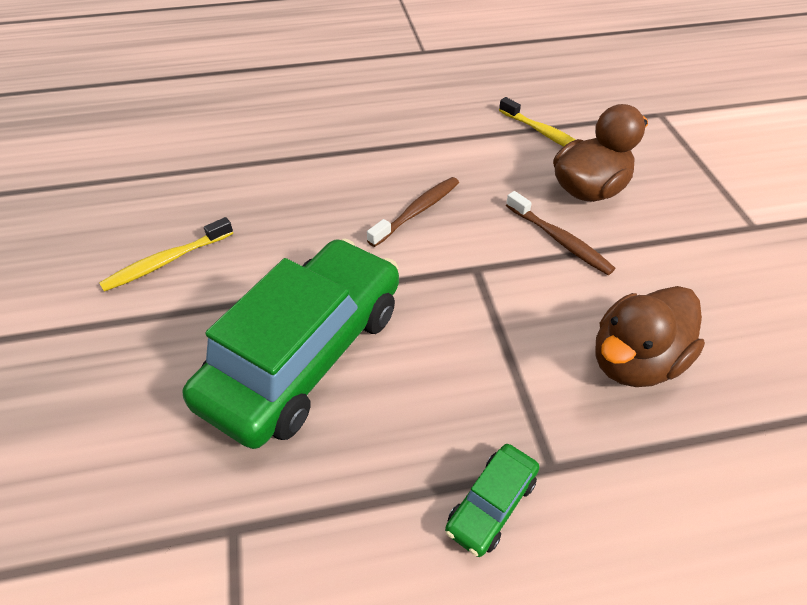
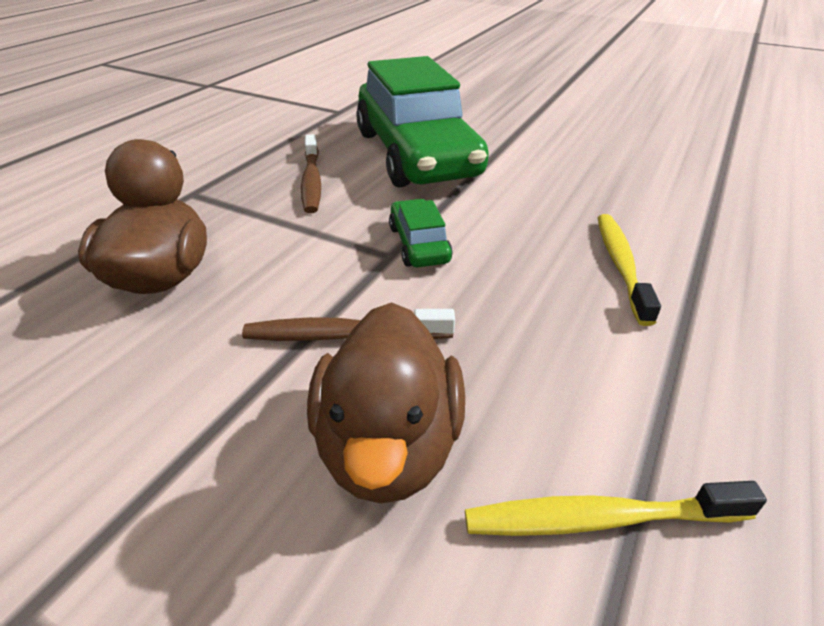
camera: 130 degrees right, 10 degrees down
yellow toothbrush [99,217,233,292] -> yellow toothbrush moved to [598,214,661,326]
brown toothbrush [367,177,459,247] -> brown toothbrush moved to [301,134,321,213]
green car [445,444,540,557] -> green car moved to [389,199,453,267]

